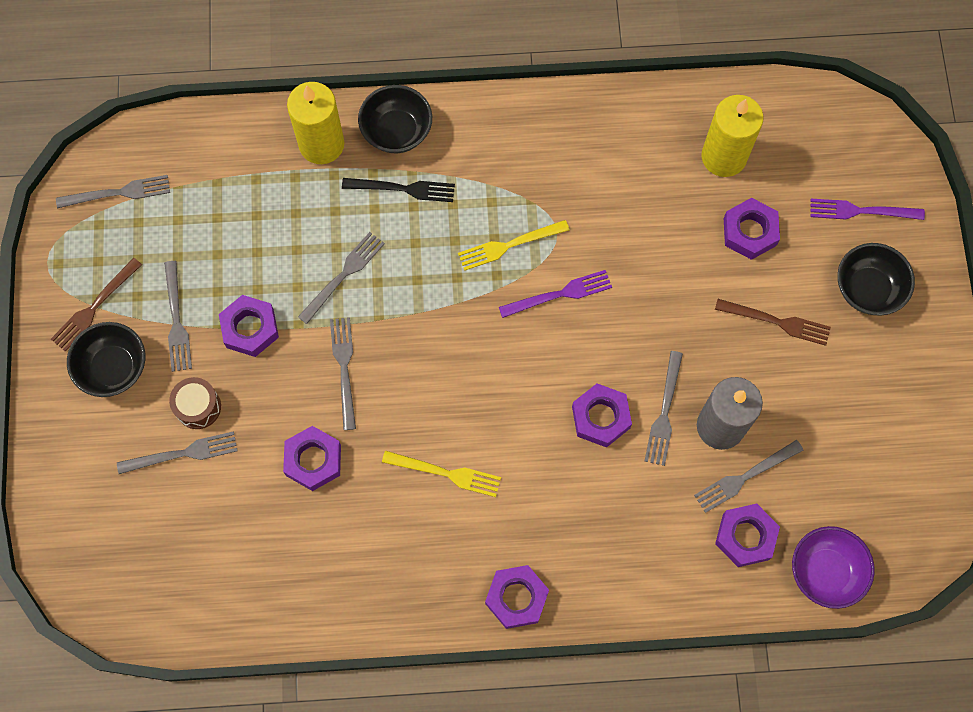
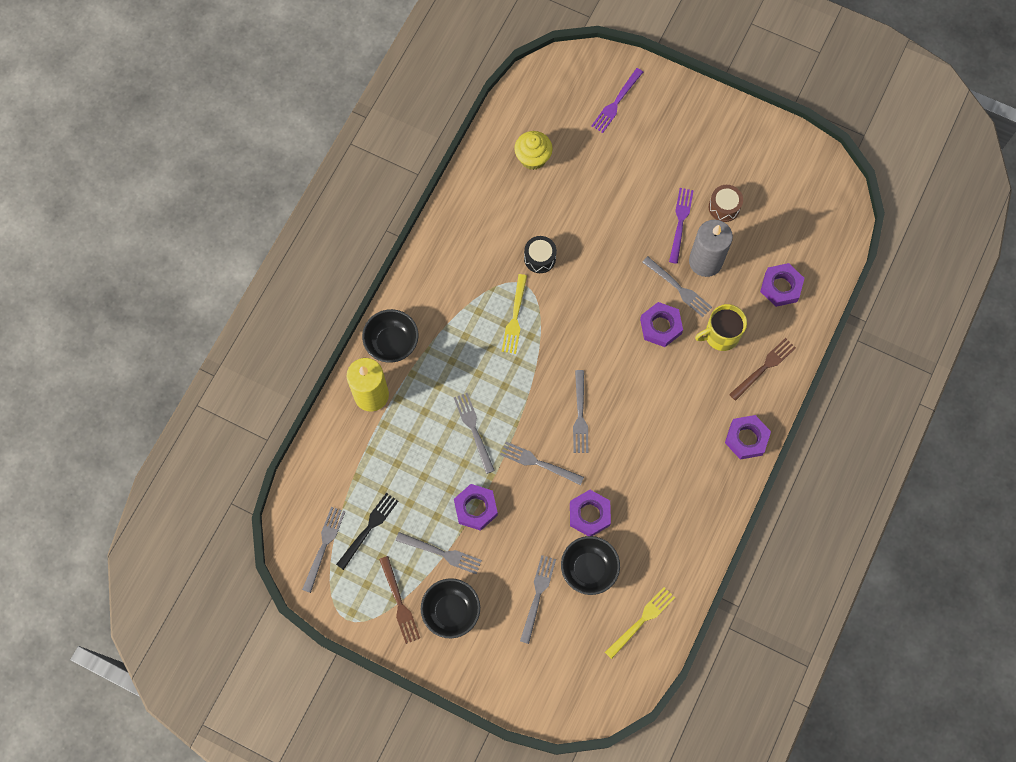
camera: 60 degrees left, 0 degrees up
brown drum [169,377,221,429] -> brown drum moved to [709,185,743,222]
black fork [342,178,455,202] -> black fork moved to [336,493,399,570]
yellow fork [382,450,501,497] -> yellow fork moved to [605,587,675,659]
purple fork [499,270,612,318] -> purple fork moved to [669,188,694,264]
grey fork [694,440,803,513] -> grey fork moved to [573,370,588,453]
yellow candle [701,95,764,177] -> yellow cupcake [514,131,553,170]
brown fork [715,299,831,346] -> brown fork moved to [729,338,796,401]
purple nut [724,198,780,260] -> none
purple bowl [792,526,875,609] -> none
black bowl [837,243,915,316] -> black bowl moved to [561,536,620,595]
none -> black drum [524,236,557,273]
none -> yellow mug [695,304,747,351]

